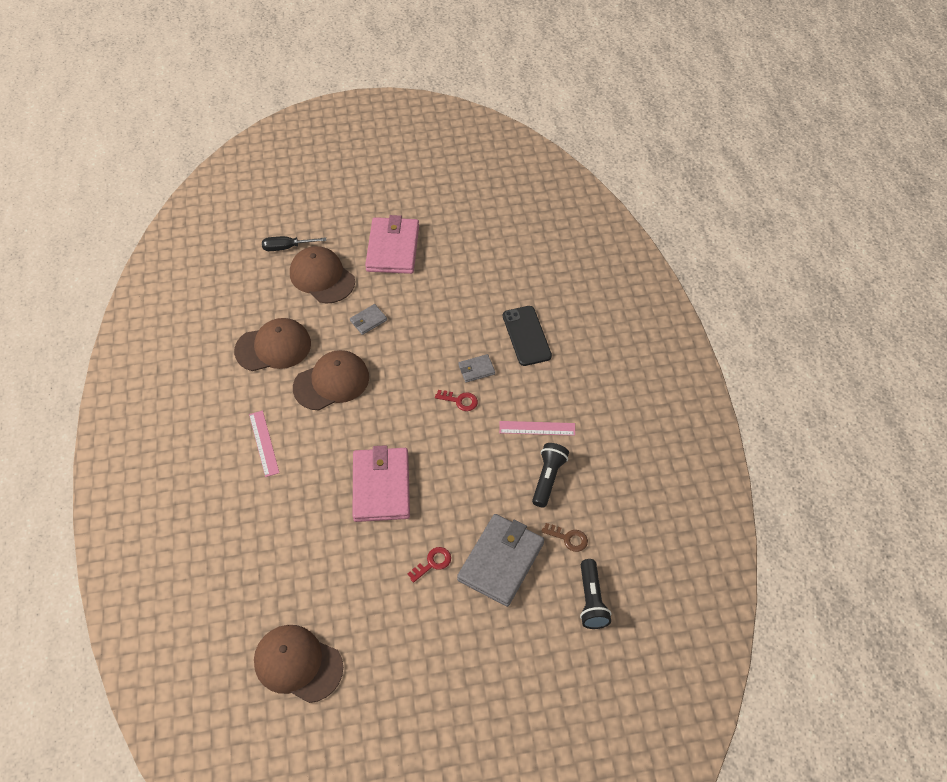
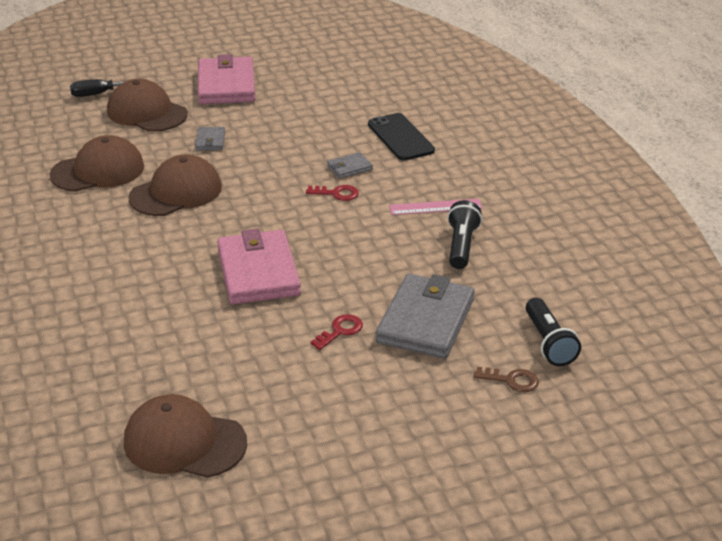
camera: 10 degrees left, 20 degrees down
pink ruler [249,410,279,477] -> none
grey wallet [350,304,387,335] -> grey wallet turned 45 degrees counterclockwise [195,127,225,151]
brown key [541,523,588,552] -> brown key moved to [474,367,539,392]

